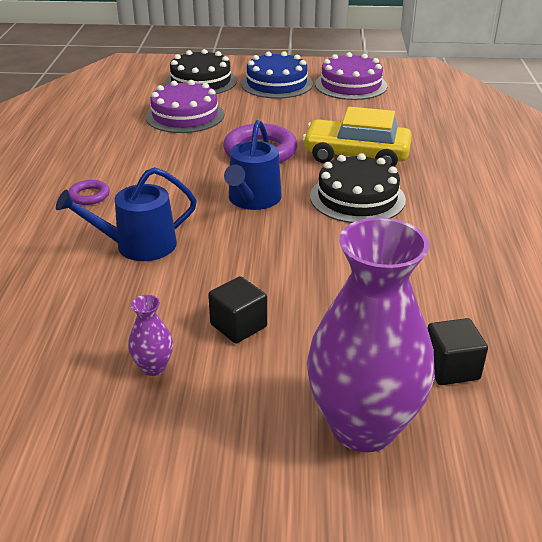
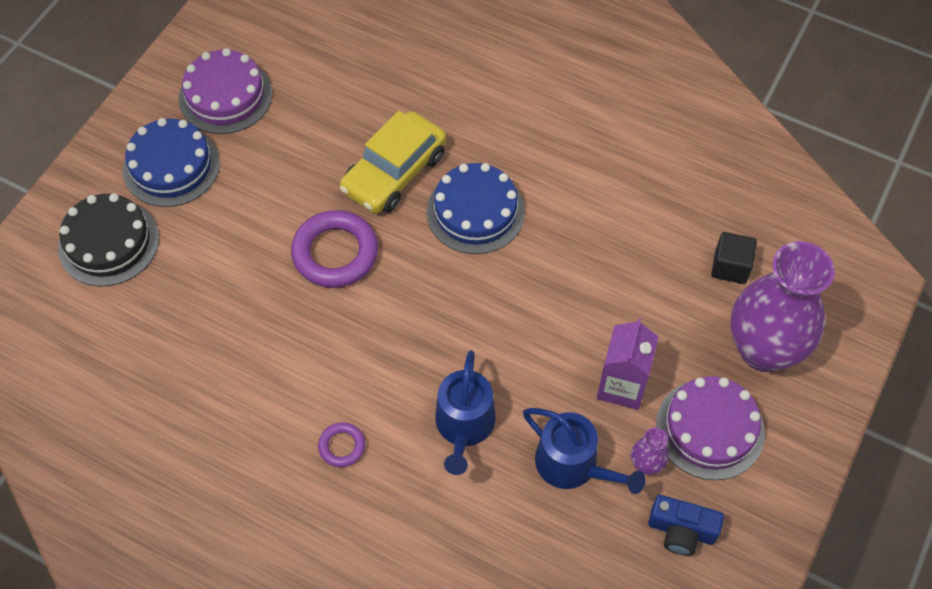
camera: 65 degrees left, 25 degrees up
purple cake [146,80,224,133] -> purple cake moved to [656,376,765,480]
black cube [208,276,267,344] -> purple carton [597,318,659,410]
blue watering can [224,120,282,210] -> blue watering can moved to [523,408,645,494]
black cake [310,153,406,223] -> blue cake [426,163,525,254]
none -> blue camera [648,495,724,556]

